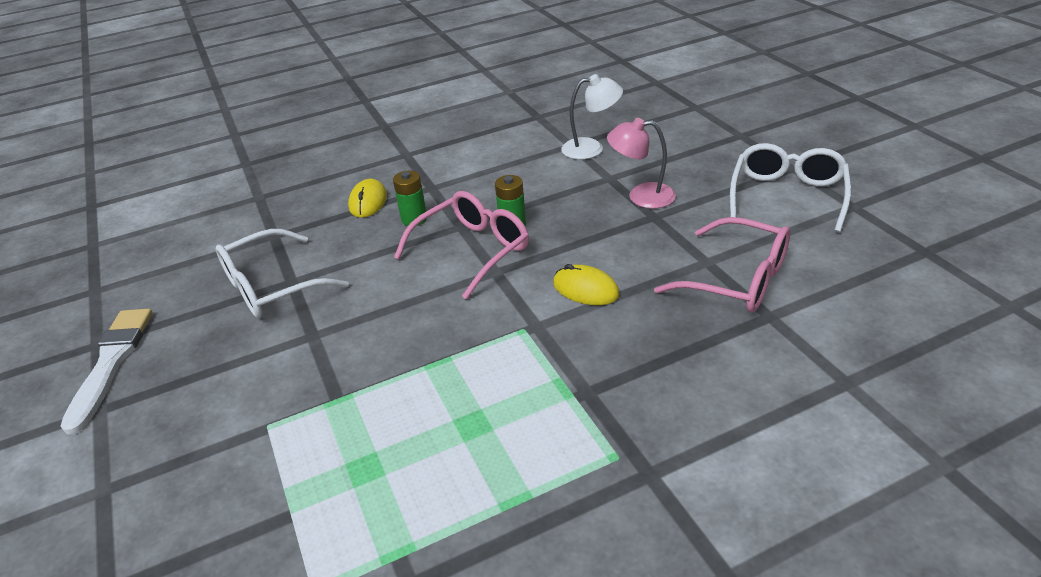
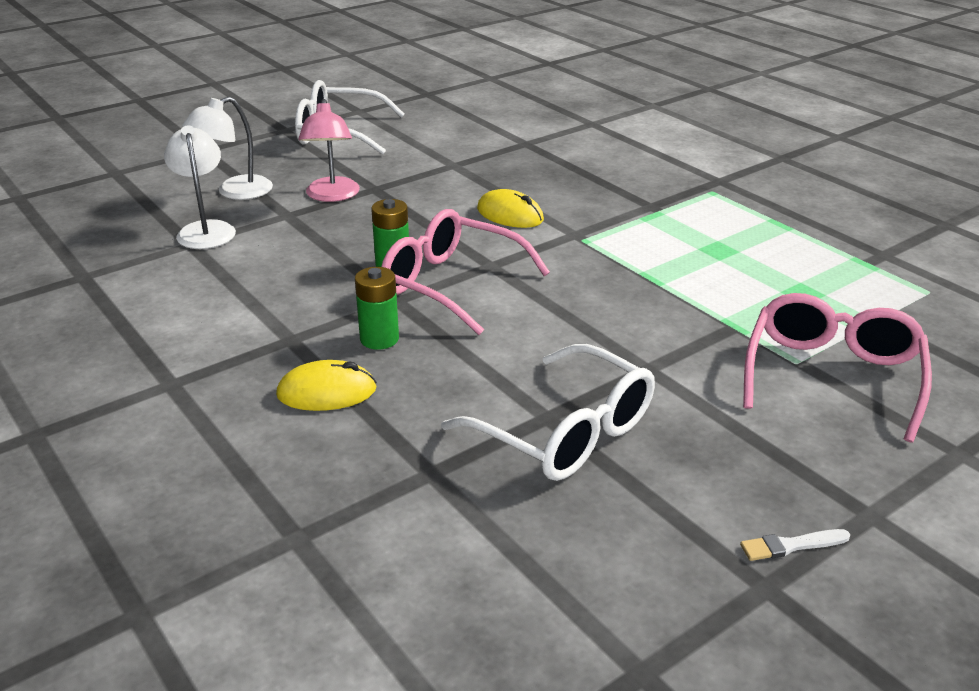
camera: 105 degrees left, 5 degrees down
white brush [60,309,153,435] -> white brush [740,529,850,561], size x0.43
yellow mouse [553,264,620,305] -> yellow mouse turned 75 degrees counterclockwise [477,189,544,228]
pink glasses [654,217,790,313] -> pink glasses moved to [743,293,932,442]
none -> white lamp [182,97,273,200]

